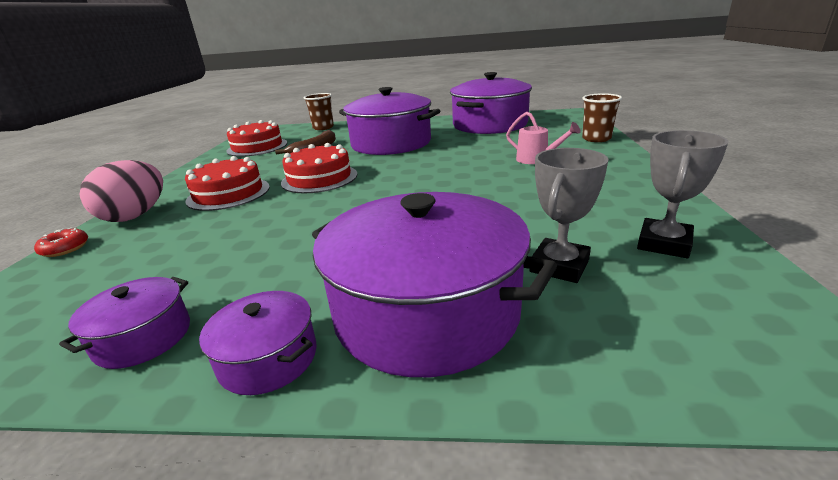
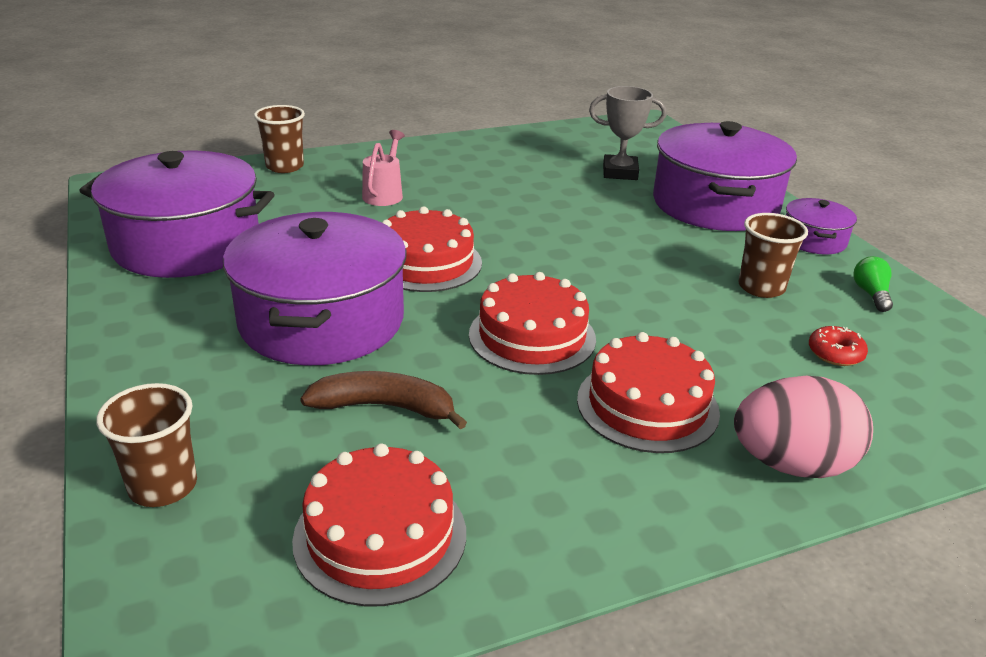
camera: 120 degrees left, 5 degrees up
red donut [34,228,88,257] -> red donut moved to [809,326,868,366]
purple pot [59,277,190,369] -> green light bulb [853,256,893,312]
grey trophy [637,130,729,258] -> none
none -> red cake [382,206,482,292]
none -> brown cup [738,213,808,298]

